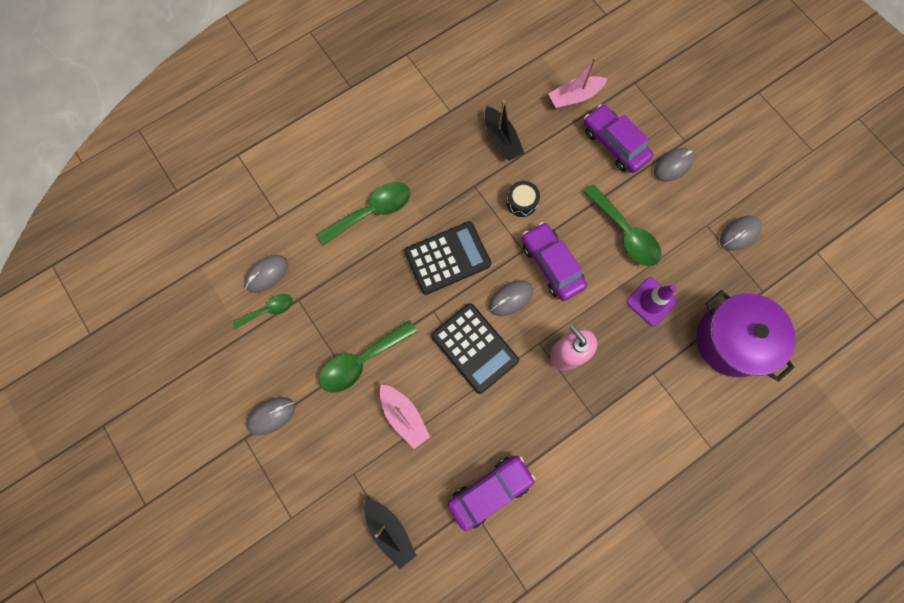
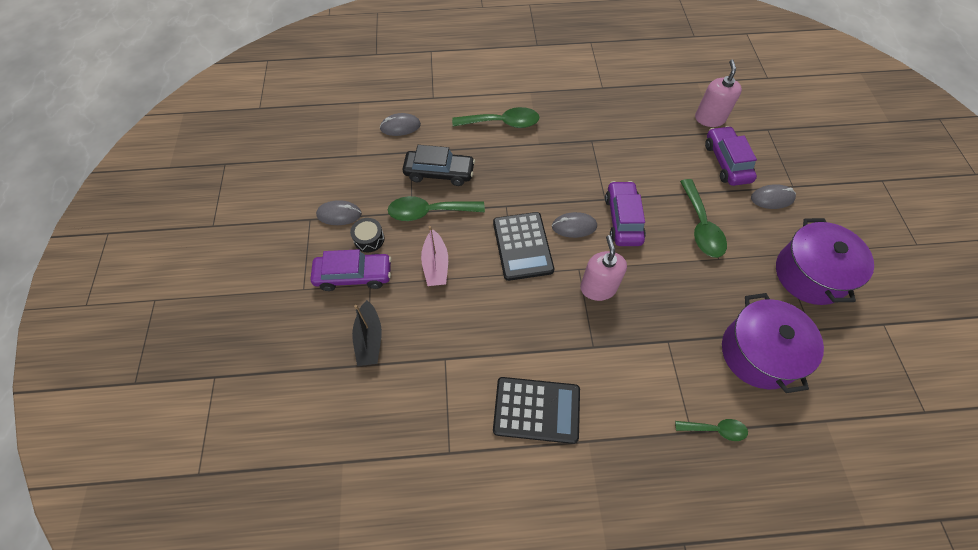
camera: 30 degrees right, 15 degrees down
green spoon [233,294,293,329] -> green spoon moved to [675,419,748,441]
black calculator [404,222,491,295] -> black calculator moved to [493,377,580,444]
purple car [448,456,536,531] -> purple car moved to [311,249,392,291]
black boat [485,100,524,161] -> none
black drum [506,181,540,217] -> black drum moved to [350,218,384,252]
pink boat [548,58,607,109] -> pink soap dispenser [695,60,742,127]
purple traffic cone [627,277,677,326] -> none
grey mouse [720,216,762,251] -> purple pot [776,218,874,305]
none -> black car [403,145,475,186]

